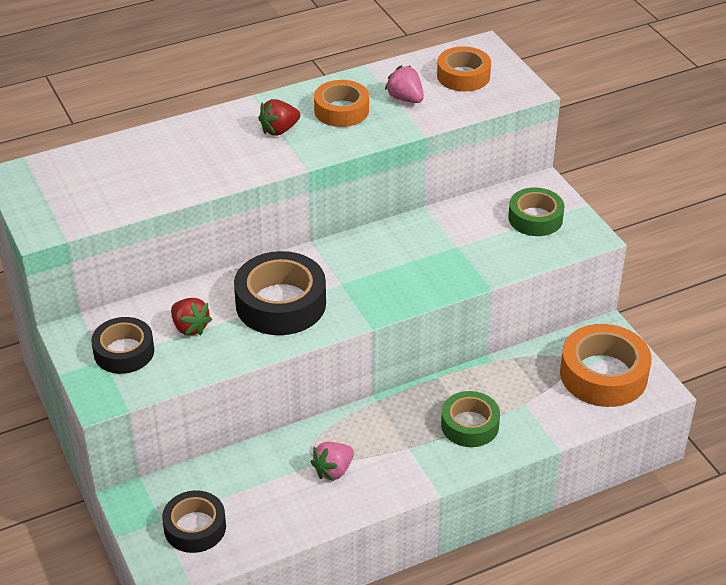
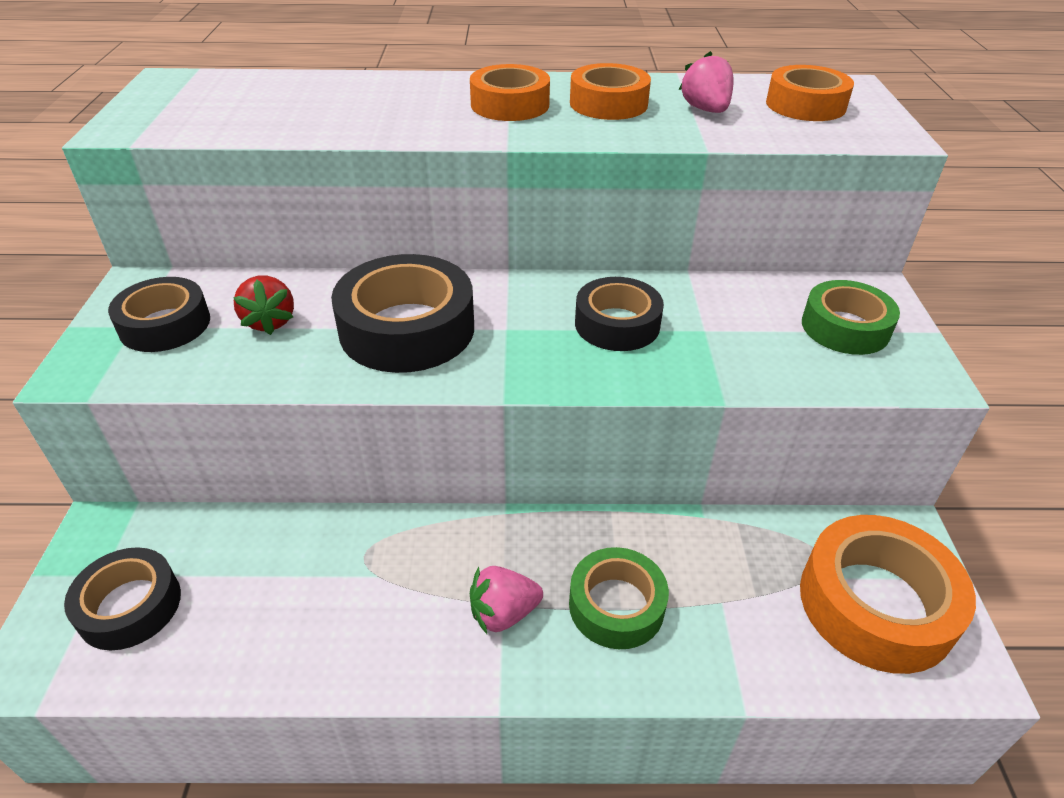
camera: 25 degrees right, 0 degrees up
red strawberry [258,99,300,136] -> orange tape [470,64,550,121]
pink strawberry [311,442,354,481] -> pink strawberry moved to [470,566,543,634]
none -> black tape [575,277,664,351]

